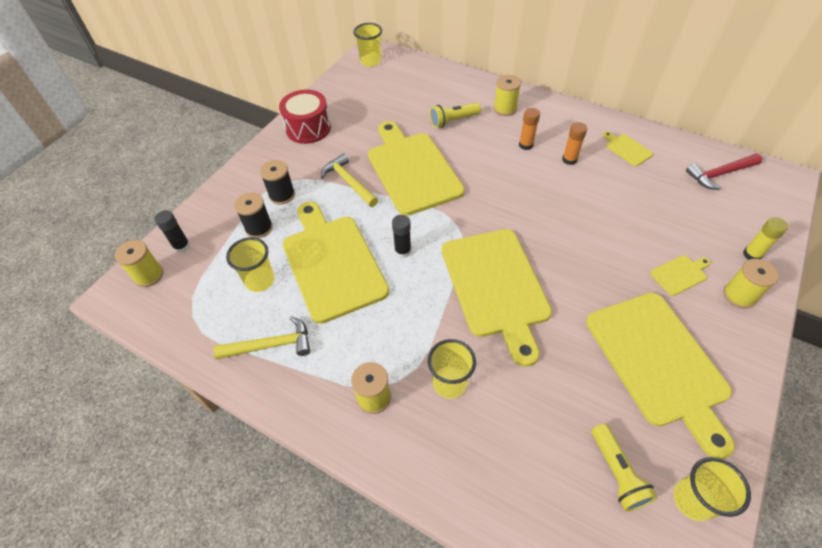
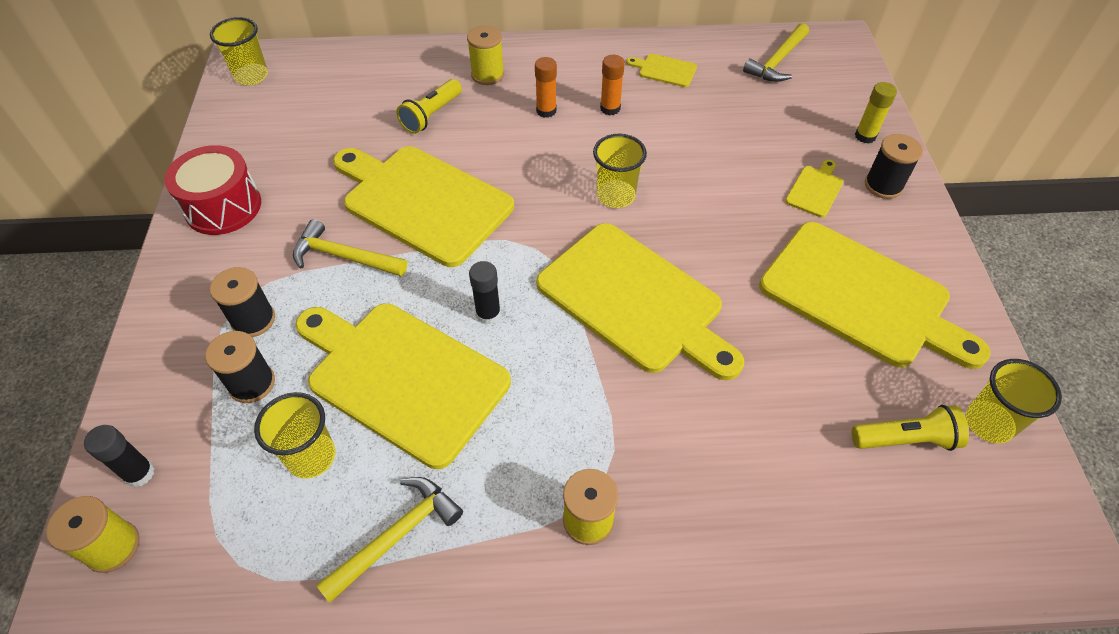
camera: 35 degrees left, 0 degrees up
yellow cup [428,339,476,399] -> yellow cup moved to [593,134,647,208]
yellow flashlight [592,424,658,511] -> yellow flashlight turned 45 degrees counterclockwise [851,405,969,451]
red hammer [686,154,762,190] -> yellow hammer [743,23,809,82]
yellow spool [723,259,779,309] -> black spool [865,134,923,199]

